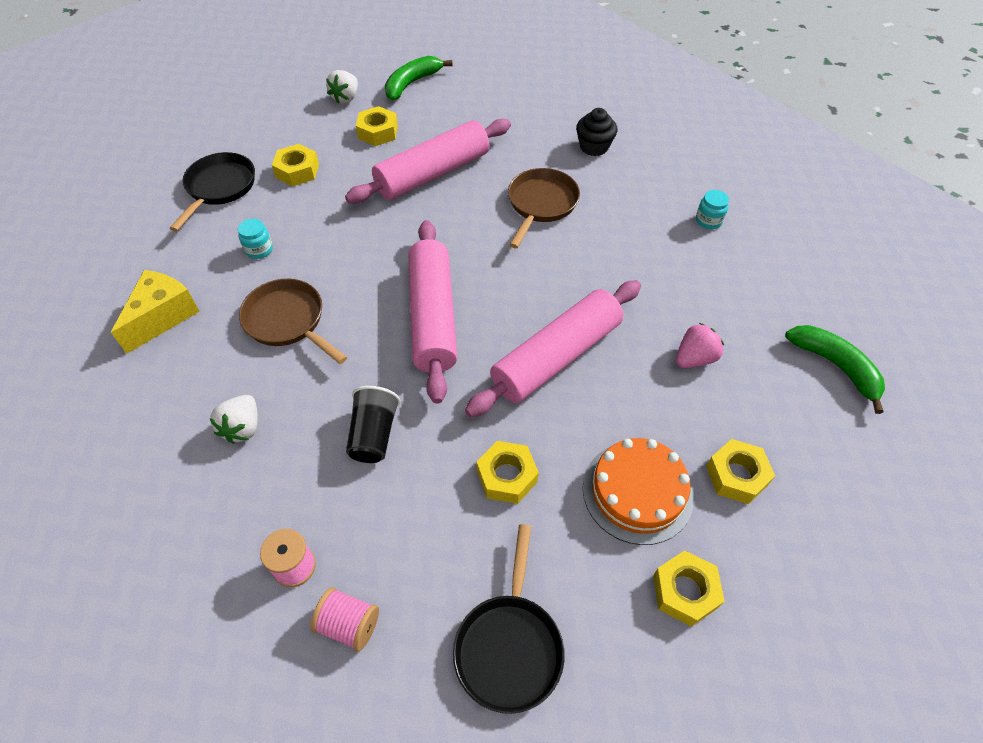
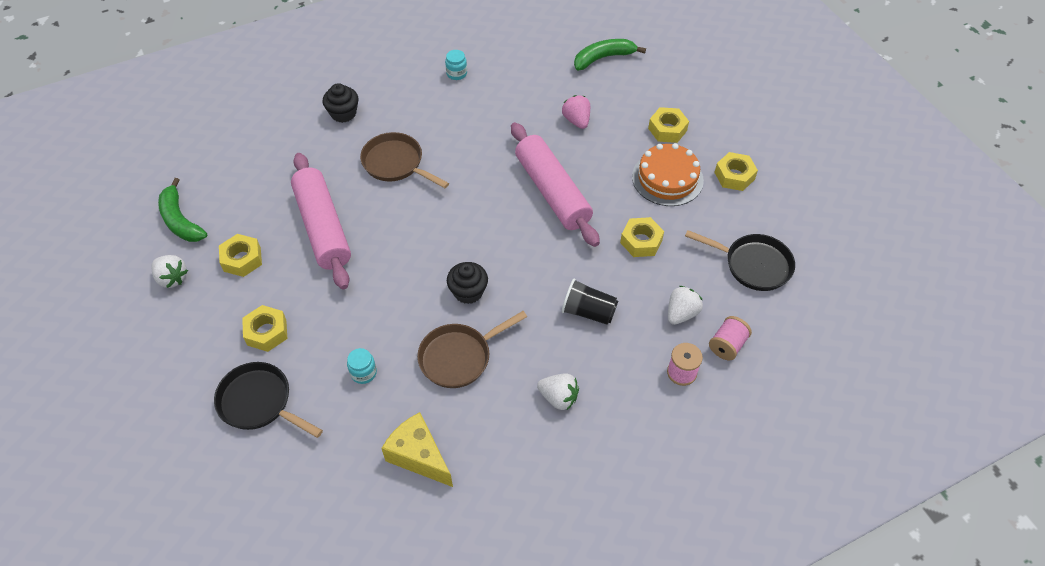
camera: 75 degrees left, 0 degrees up
pink rolling pin [408,220,457,404] -> none
none -> black cupcake [447,262,488,304]
none -> white strawberry [668,286,703,325]

